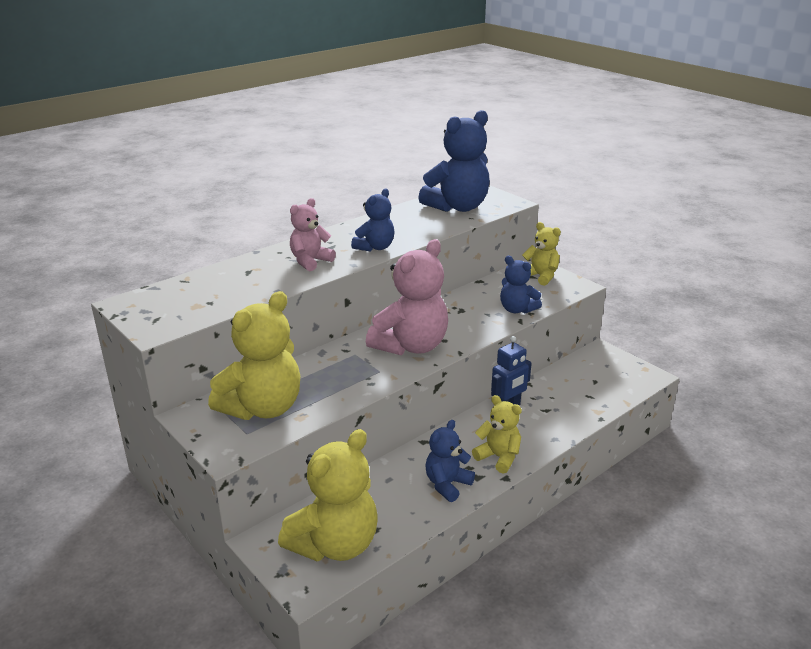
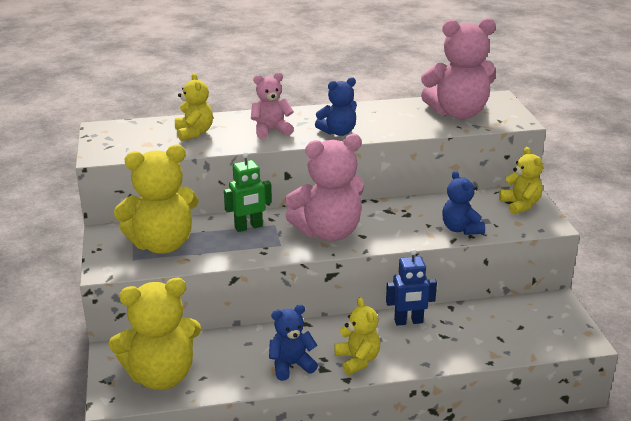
camera: 30 degrees right, 0 degrees up
blue teddy bear [418,110,490,212] -> pink teddy bear [421,18,496,119]
none -> yellow teddy bear [175,73,213,141]
none -> green robot [224,152,272,232]

